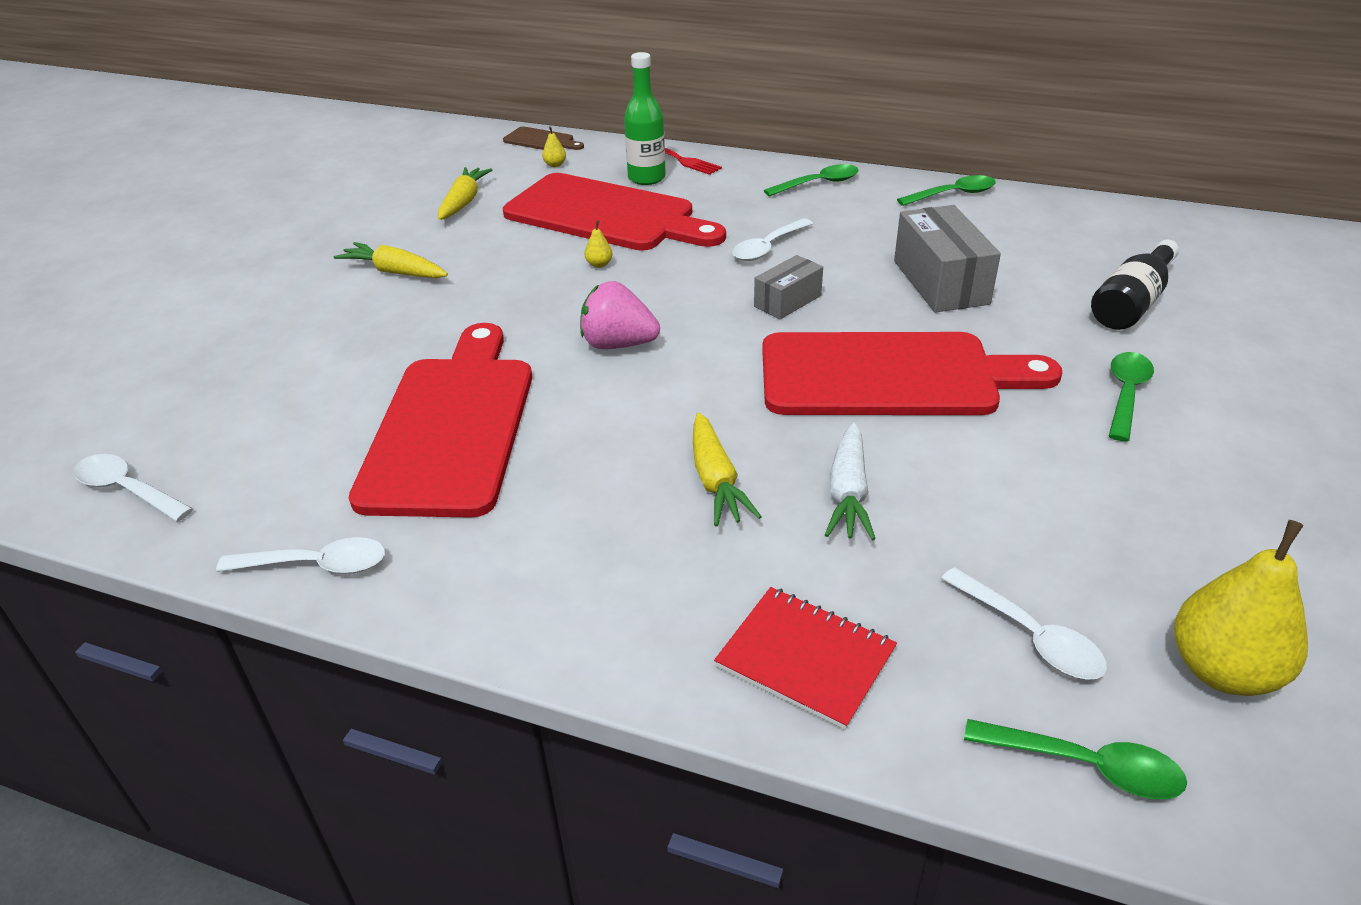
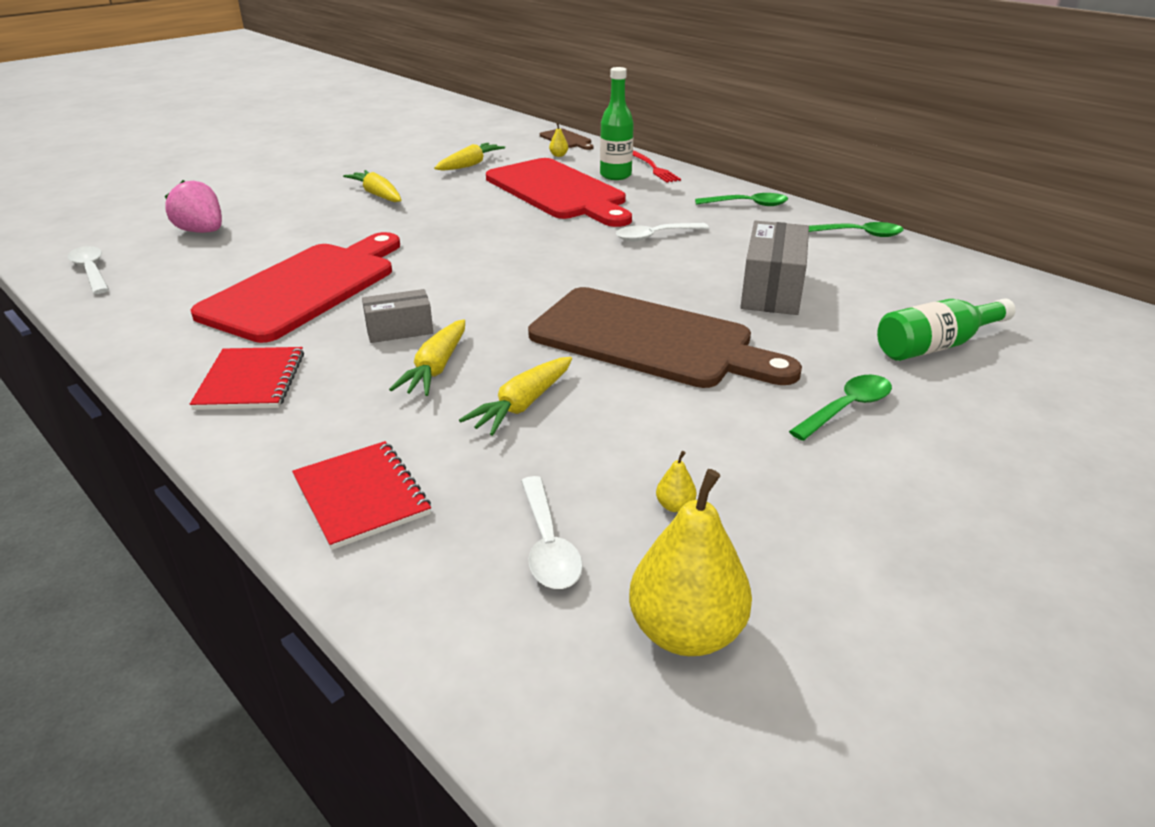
camera: 25 degrees right, 5 degrees down
white spoon [216,537,385,574] -> none
pink strawberry [580,281,660,349] -> pink strawberry moved to [165,180,222,233]
yellow pear [585,220,613,268] -> yellow pear moved to [656,451,697,512]
grey box [754,255,823,319] -> grey box moved to [362,289,433,343]
red cutting board [762,332,1062,415] -> brown cutting board [528,287,802,388]
white carrot [825,422,876,540] -> yellow carrot [459,357,572,436]
green spoon [964,719,1187,799] -> none
black bottle [1091,240,1179,330] -> green bottle [877,298,1016,361]
none -> red notebook [190,347,304,410]

